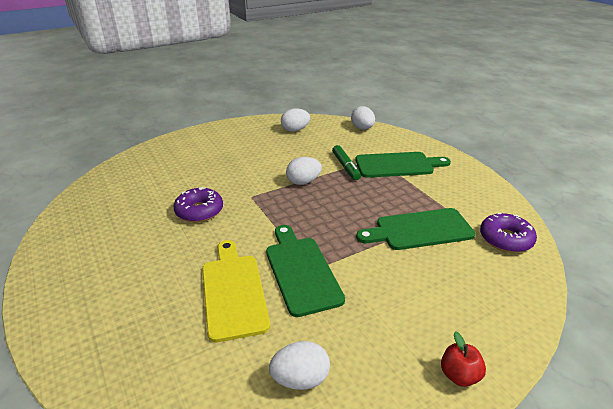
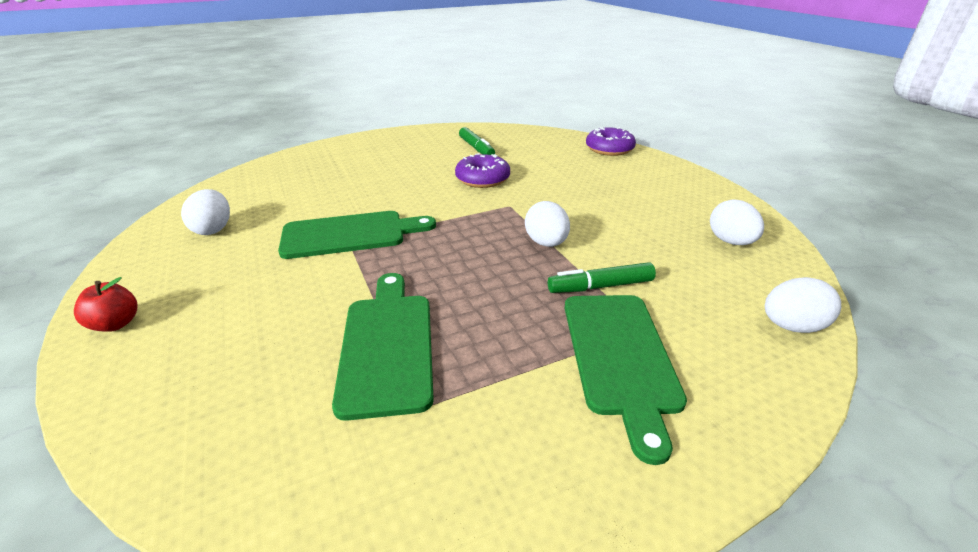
camera: 95 degrees right, 0 degrees up
yellow cutting board [202,240,270,343] -> none
purple donut [480,213,537,253] -> purple donut moved to [586,127,636,156]
none -> green marker [459,127,495,155]

